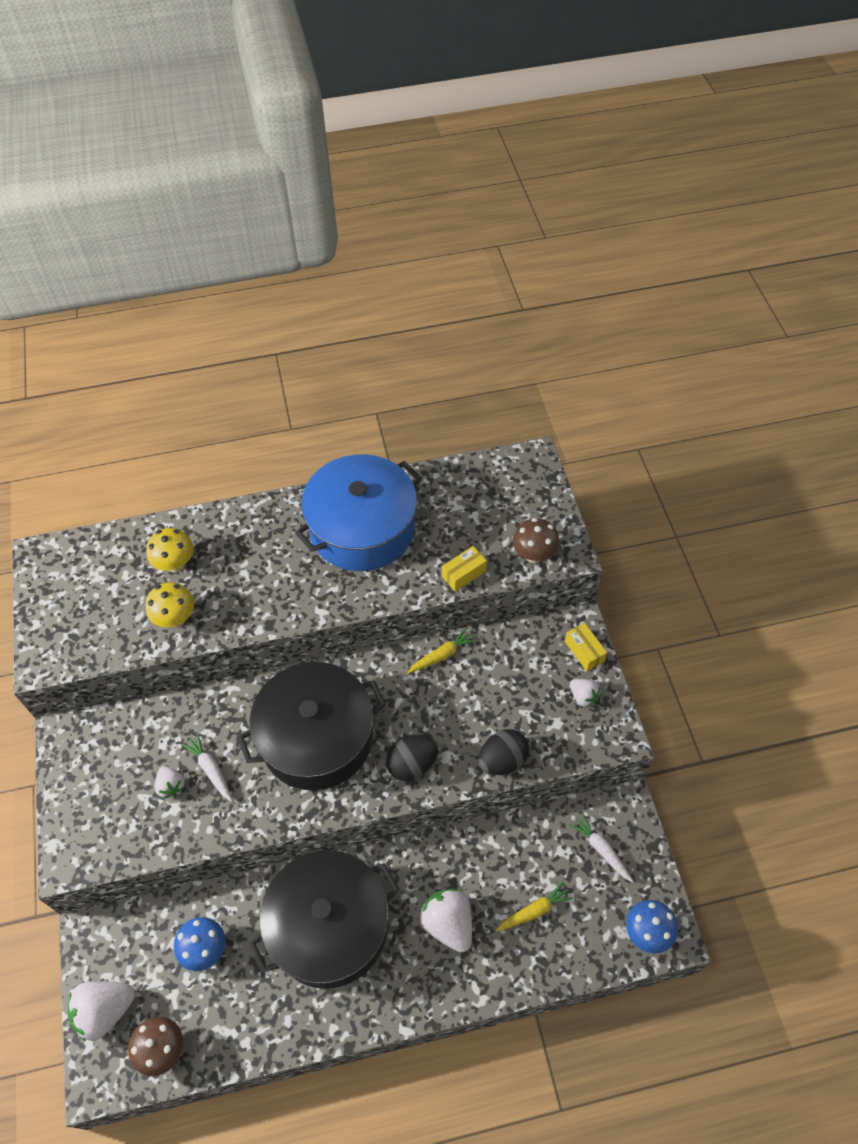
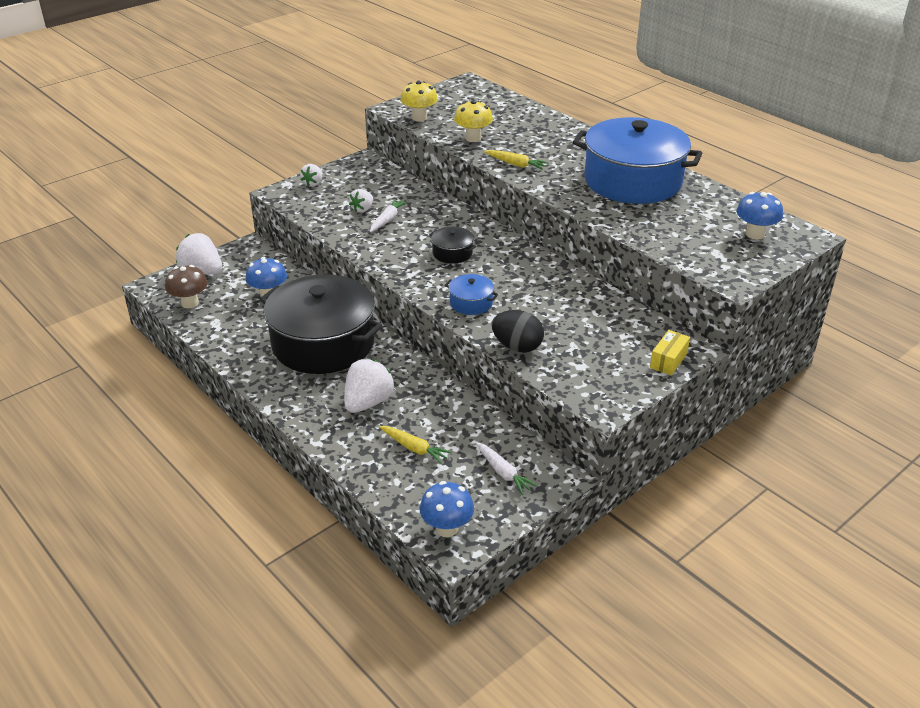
camera: 60 degrees right, 20 degrees down
yellow mushroom [146,528,194,573] -> yellow mushroom moved to [400,81,438,122]
black pot [237,662,386,790] -> black pot [429,227,476,264], size x0.41
black egg [386,735,438,781] -> blue pot [445,274,498,315]
yellow carrot [407,628,476,673] -> yellow carrot moved to [484,150,549,170]
yellow box [442,546,487,592] -> none
brown mushroom [513,518,560,563] -> none
white strawberry [570,679,601,708] -> white strawberry moved to [300,164,322,187]
white carrot [570,813,633,882] -> white carrot turned 120 degrees clockwise [475,442,537,495]
none -> blue mushroom [736,192,783,240]

